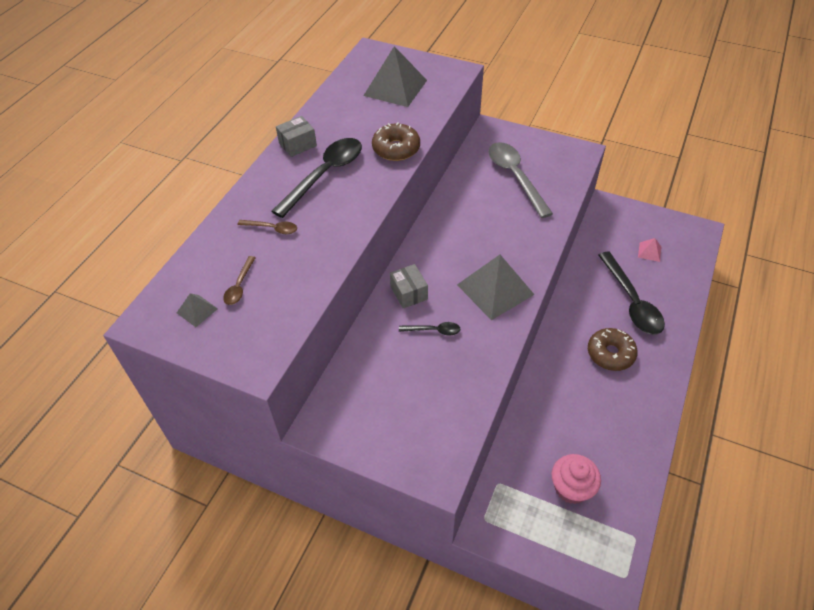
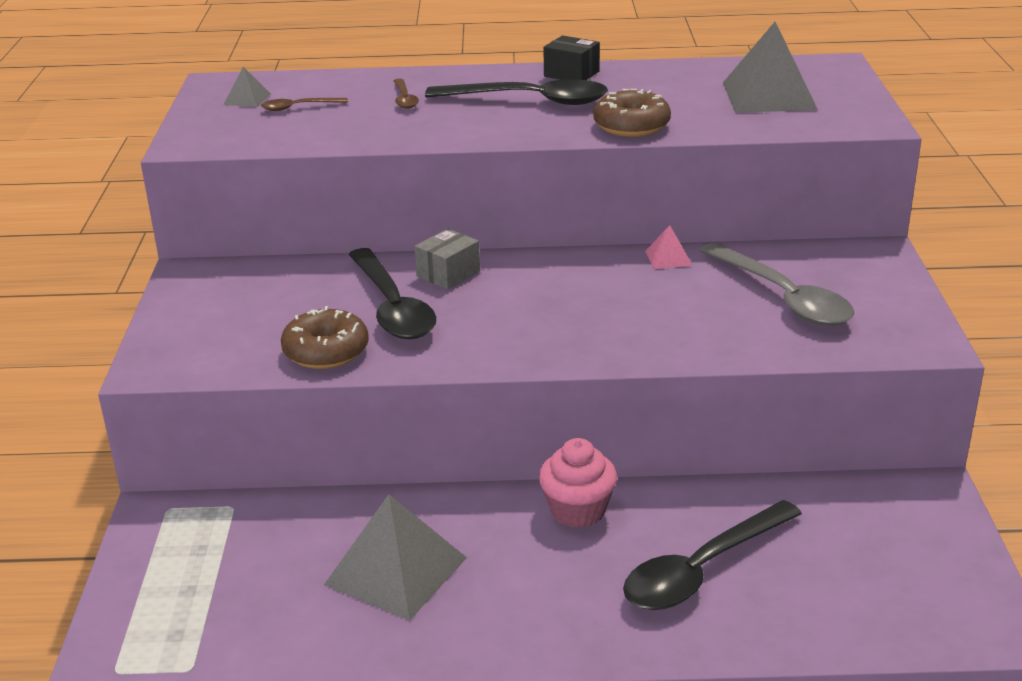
camera: 65 degrees right, 20 degrees down
grey box [276,116,317,157] -> black box [543,35,600,80]
black spoon [399,322,460,335] -> black spoon [349,248,436,339], size x2.14
grey pyramid [457,255,535,320] -> grey pyramid moved to [324,494,467,621]
grey spoon [488,142,553,218] -> grey spoon turned 105 degrees clockwise [699,243,854,326]
pink cupcake [552,454,601,504] -> pink cupcake moved to [539,438,617,528]
brown donut [588,328,638,371] -> brown donut moved to [281,306,369,369]
pink pyramid [638,238,661,262] -> pink pyramid moved to [645,225,692,269]

